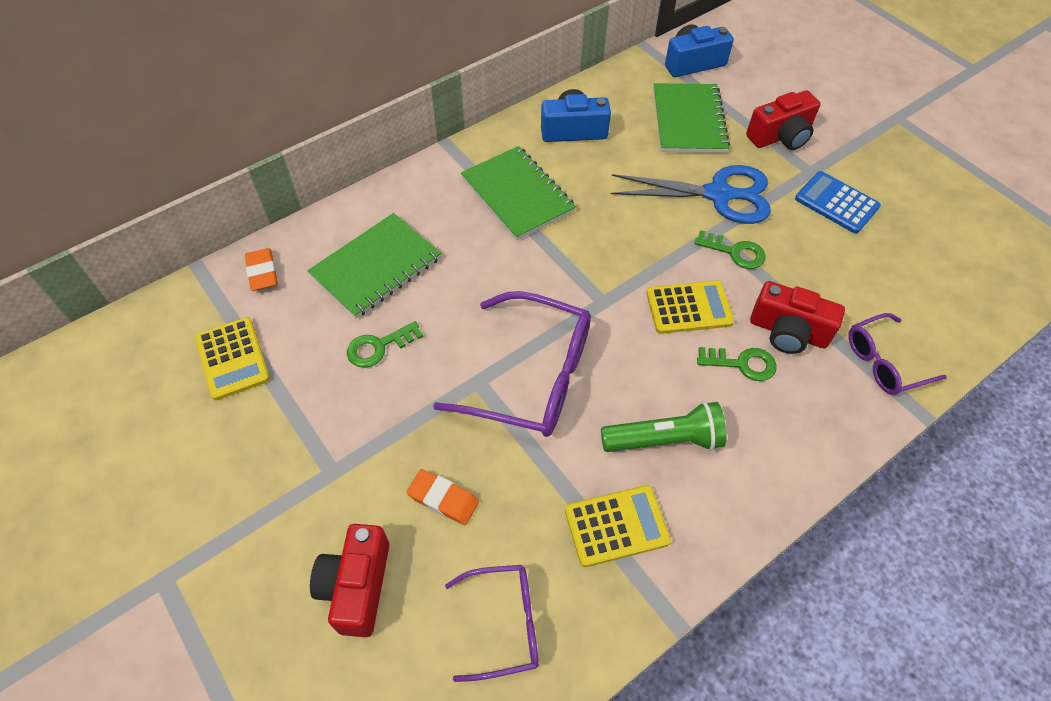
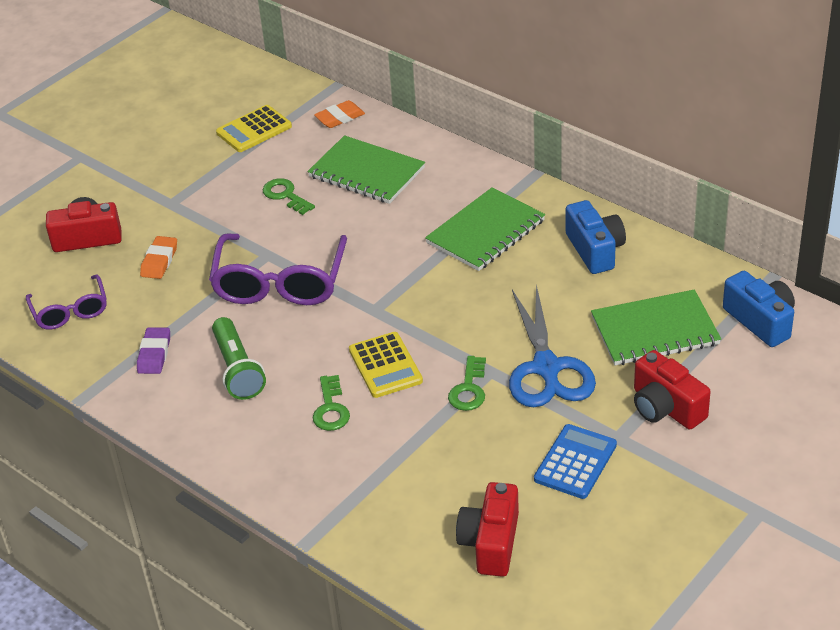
camera: 80 degrees right, 15 degrees down
yellow calculator [565,485,671,567] -> purple eraser [137,327,170,374]
red camera [750,281,845,354] -> red camera moved to [456,482,519,577]
purple glasses [848,313,947,395] -> none

